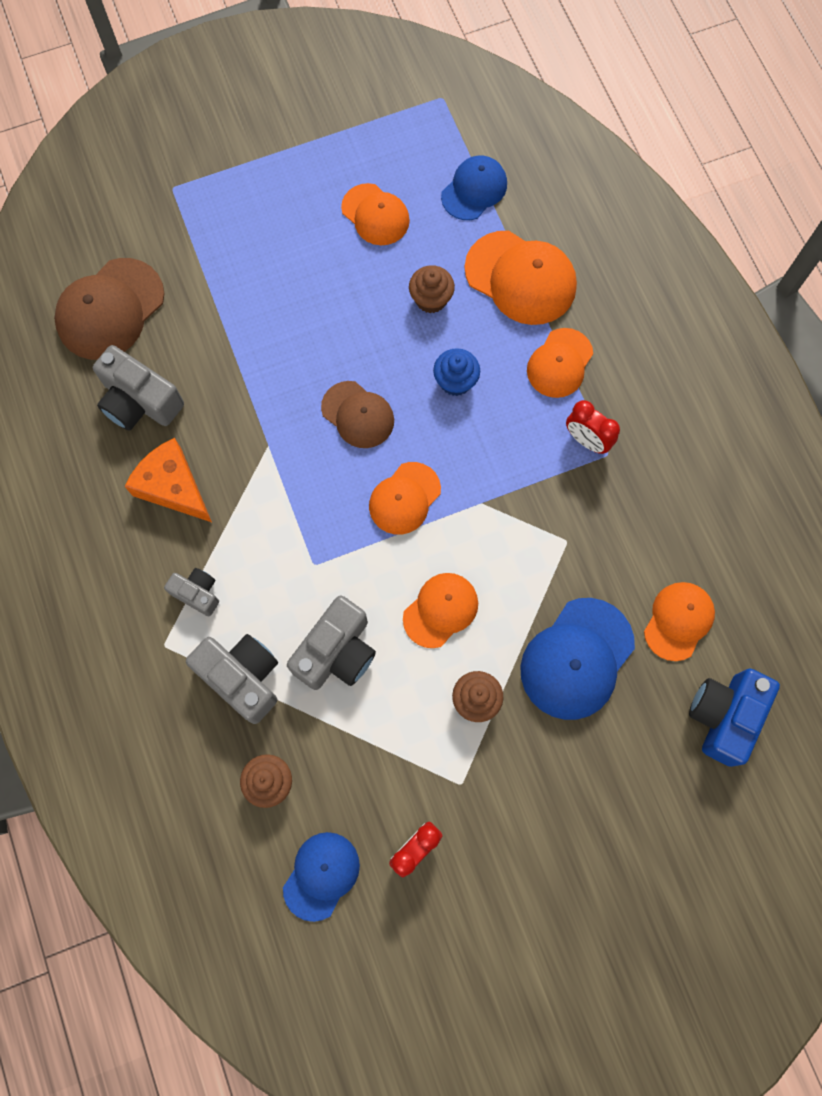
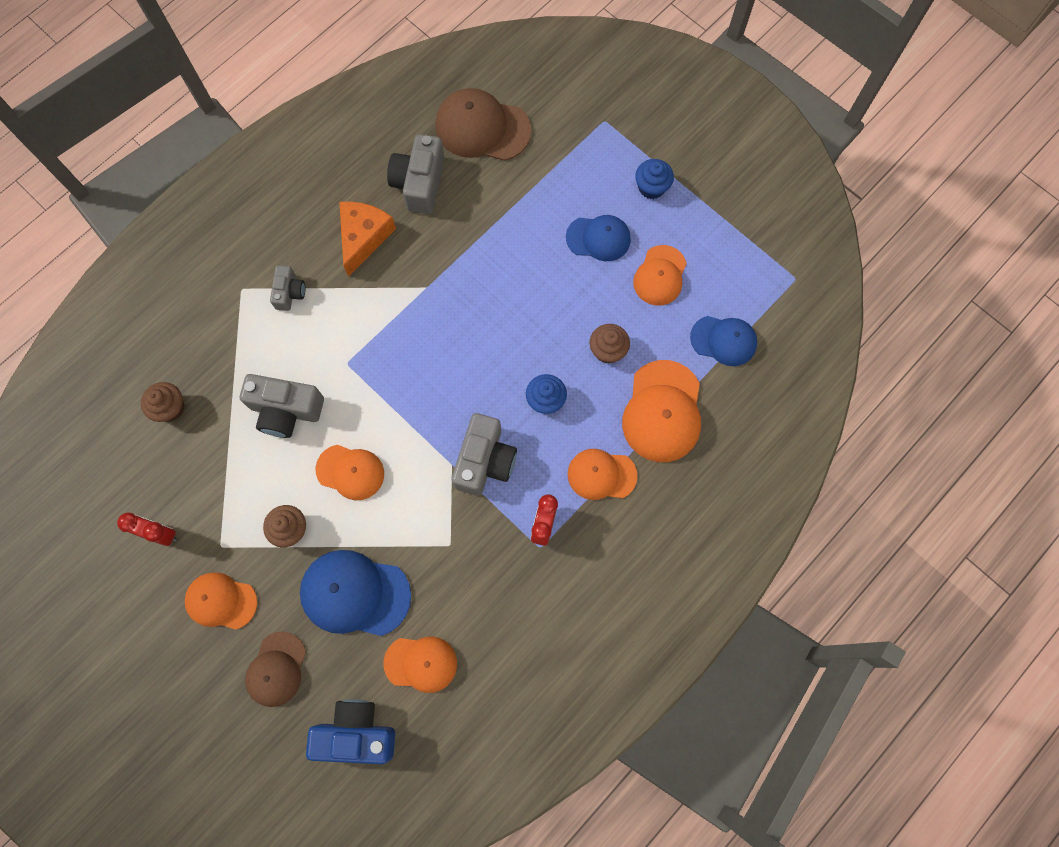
camera: 65 degrees right, 0 degrees up
grey camera [186,634,278,724] -> grey camera moved to [451,413,517,496]
blue cap [283,832,360,922] -> blue cap moved to [566,215,631,261]
brown cap [321,381,394,448] -> brown cap moved to [245,632,306,707]
orange cap [369,462,441,535] -> orange cap moved to [185,572,257,630]
none -> blue cupcake [635,159,674,199]

